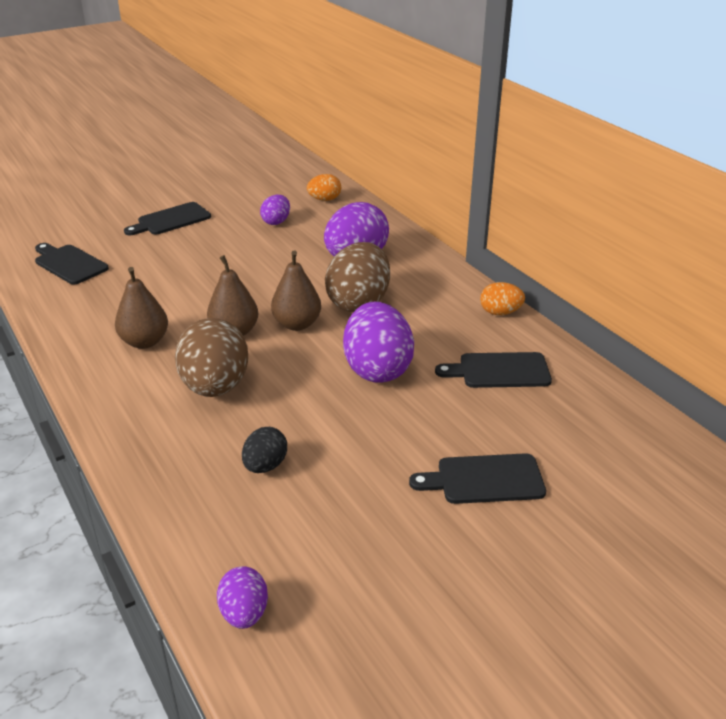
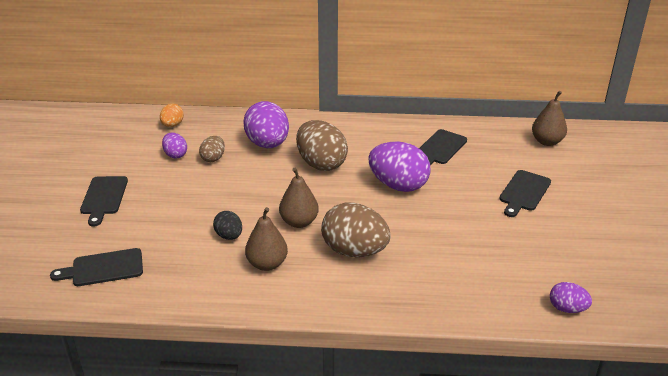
camera: 55 degrees left, 0 degrees up
black egg [242,427,287,473] -> black egg moved to [213,211,242,240]
brown pear [271,250,321,331] -> brown pear moved to [532,91,567,146]
orange egg [480,282,525,315] -> none
none -> brown egg [199,136,225,162]

